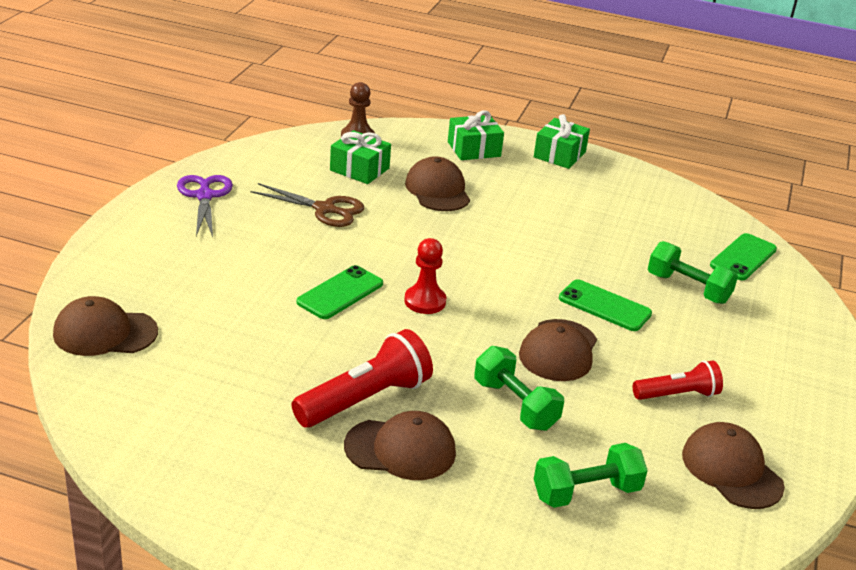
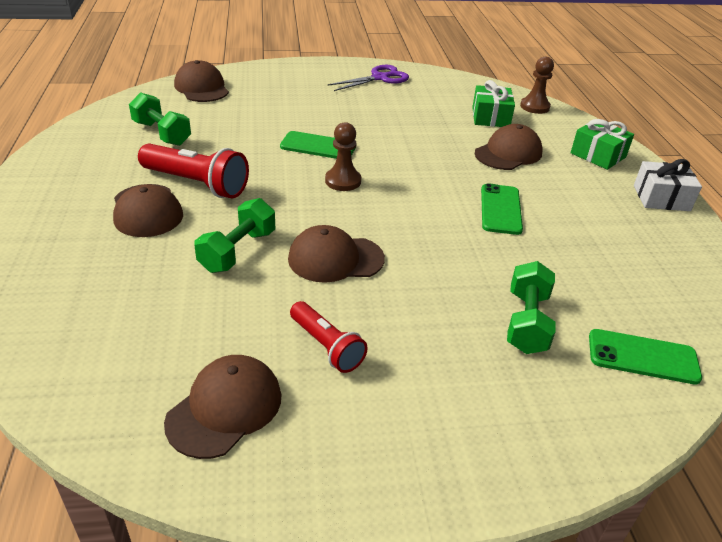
camera: 65 degrees right, 5 degrees up
brown scissors [250,183,364,227] -> none
red pawn [404,238,446,314] -> brown pawn [325,122,361,191]
green gift [534,114,590,169] -> white gift [634,159,702,211]
green dumbbell [534,443,648,508] -> green dumbbell moved to [129,92,191,146]
green phone [559,279,652,331] -> green phone moved to [481,183,523,235]

